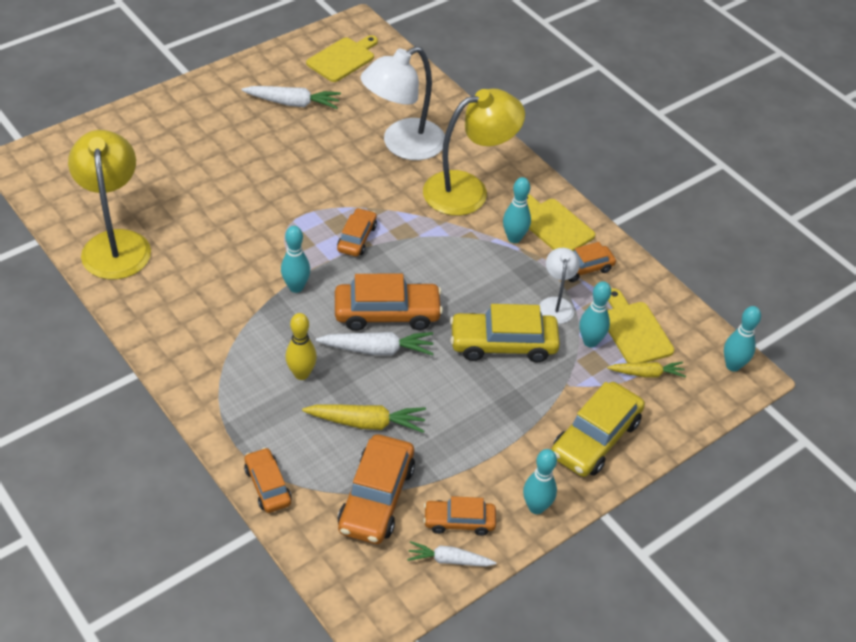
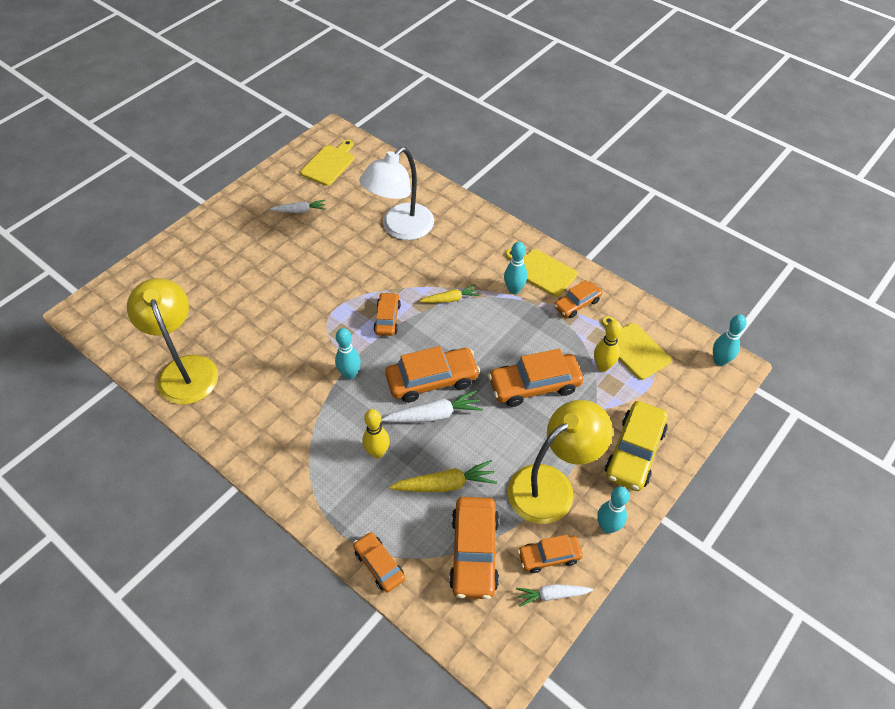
camera: 10 degrees left, 5 degrees up
white carrot [241,86,341,109] -> white carrot [270,200,326,213], size x0.66
yellow lamp [423,89,525,216] -> yellow lamp moved to [508,400,613,524]
yellow car [450,304,560,362] -> orange car [488,349,583,407]
white lamp [540,248,580,324] -> none
turquoise bowling pin [580,281,611,348] -> yellow bowling pin [594,320,622,372]
yellow carrot [607,362,686,378] -> yellow carrot moved to [419,285,480,303]

